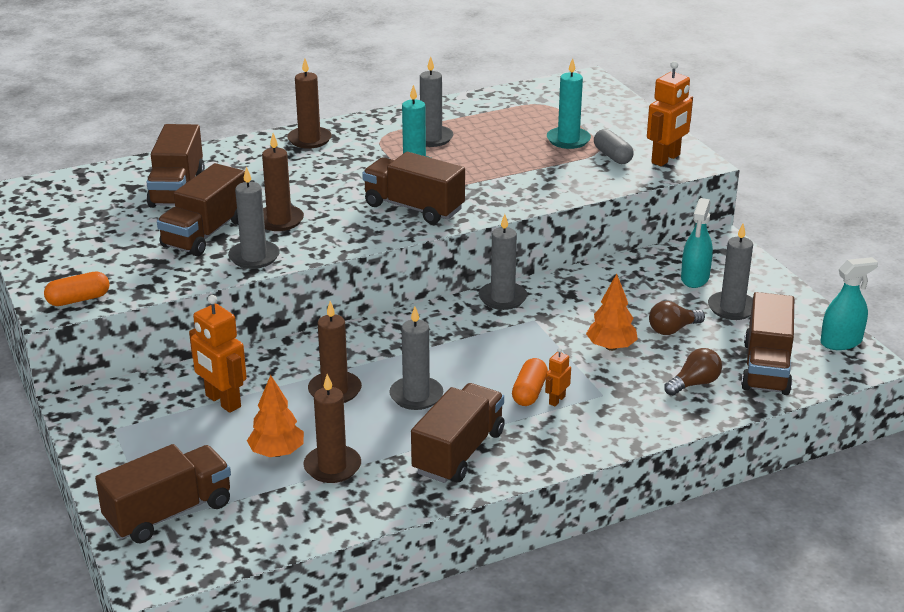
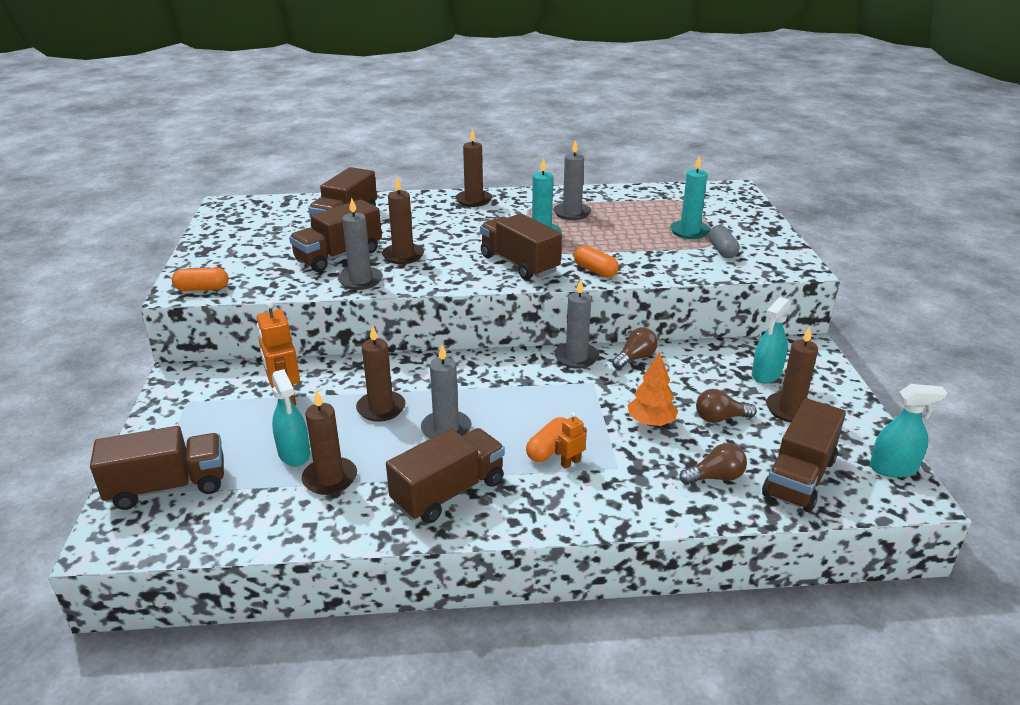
camera: 20 degrees right, 0 degrees up
orange tree [247,375,304,457] -> turquoise spray bottle [272,369,310,466]
orange robot [647,61,693,166] -> none
grey candle [708,224,753,320] -> brown candle [766,326,818,423]
none -> orange capsule [574,246,619,278]
none -> brown light bulb [612,327,658,369]

